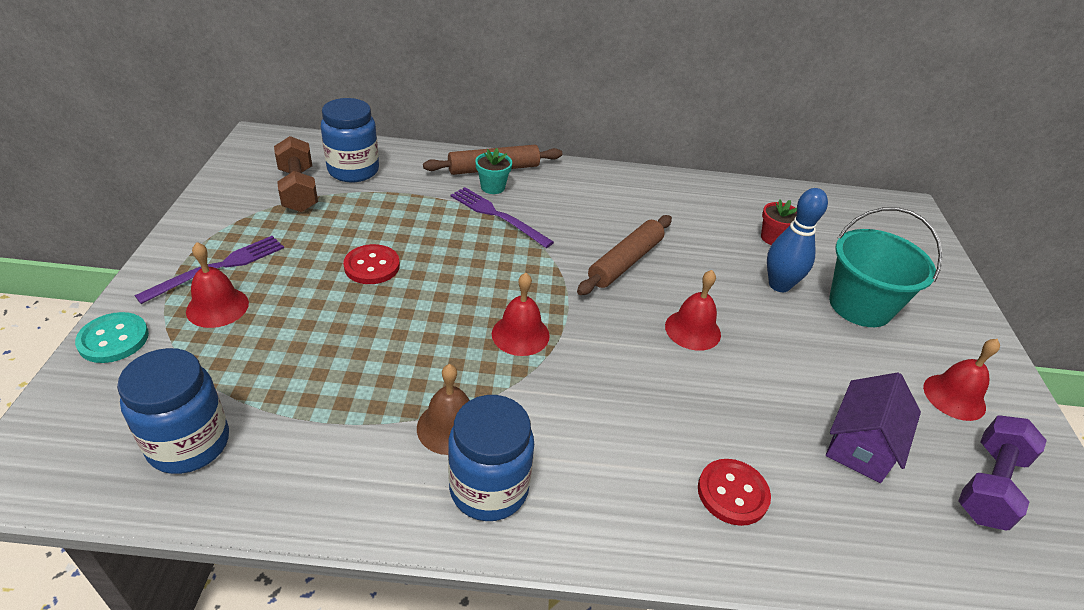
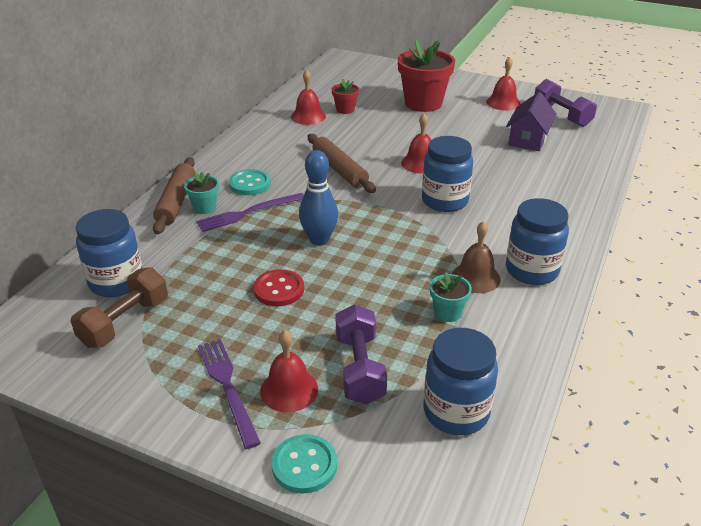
camera: 65 degrees left, 5 degrees down
brown dumbbell [274,136,318,212] -> brown dumbbell turned 60 degrees counterclockwise [71,267,168,348]
red bell [492,273,550,356] -> red bell moved to [291,70,326,125]
red button [698,459,771,526] -> none
blue bowling pin [767,188,828,292] -> blue bowling pin moved to [299,150,338,246]
purple house [826,372,921,483] -> purple house turned 60 degrees clockwise [506,92,557,151]
turquoise bucket [829,207,943,327] -> red flower pot [398,39,455,112]
none -> turquoise button [229,169,271,195]
none -> purple dumbbell [336,304,387,404]
none -> blue jar [422,136,473,212]
none -> turquoise flower pot [430,272,472,322]

